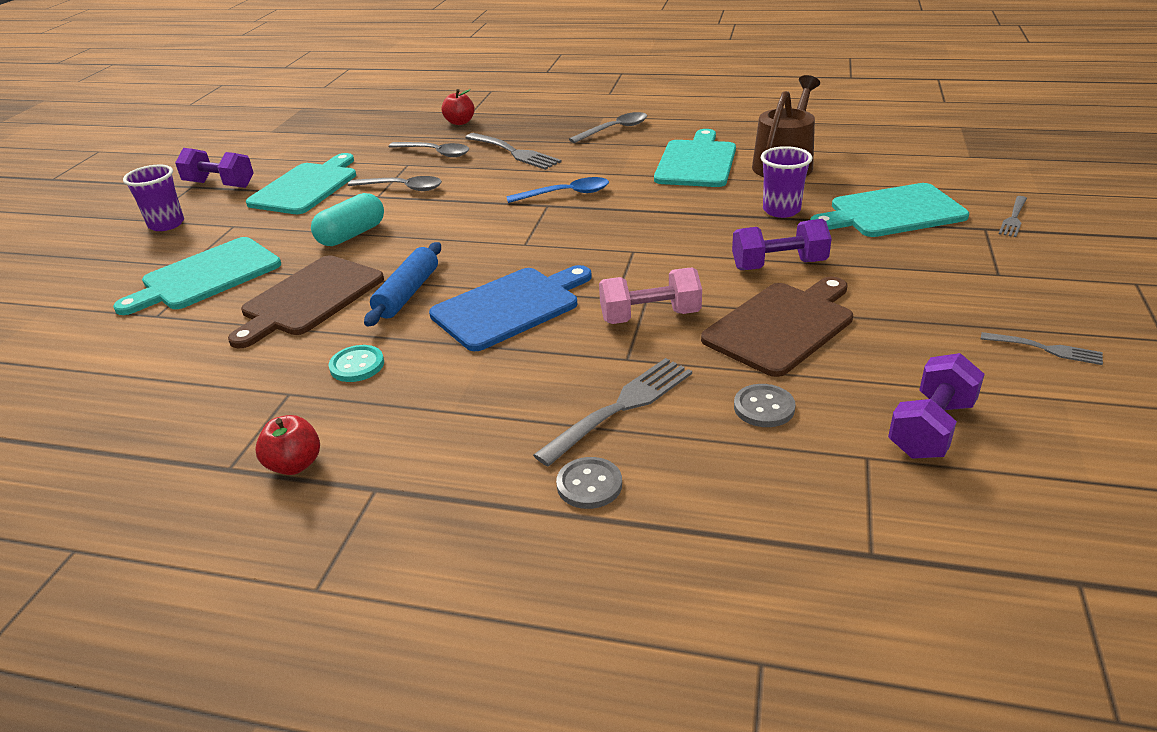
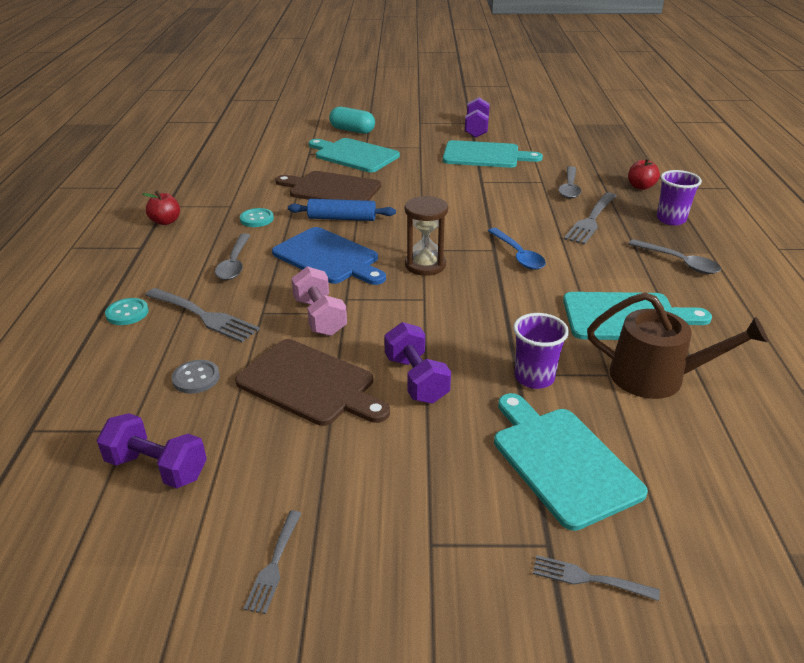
camera: 75 degrees right, 0 degrees up
purple cup [123,164,184,231] -> purple cup moved to [657,170,702,225]
turquoise capsule [311,193,384,246] -> turquoise capsule moved to [329,107,375,134]
grey spoon [348,176,442,191] -> grey spoon moved to [215,234,251,280]
grey button [556,457,622,509] -> turquoise button [105,298,149,325]
none -> brown hourglass [405,196,448,276]

